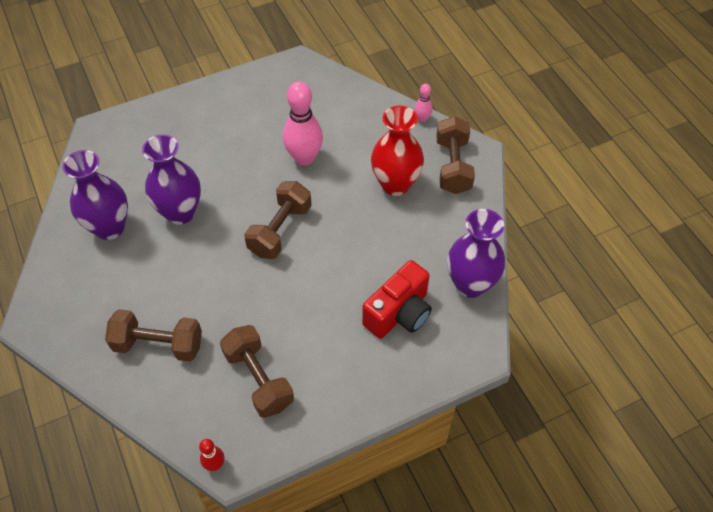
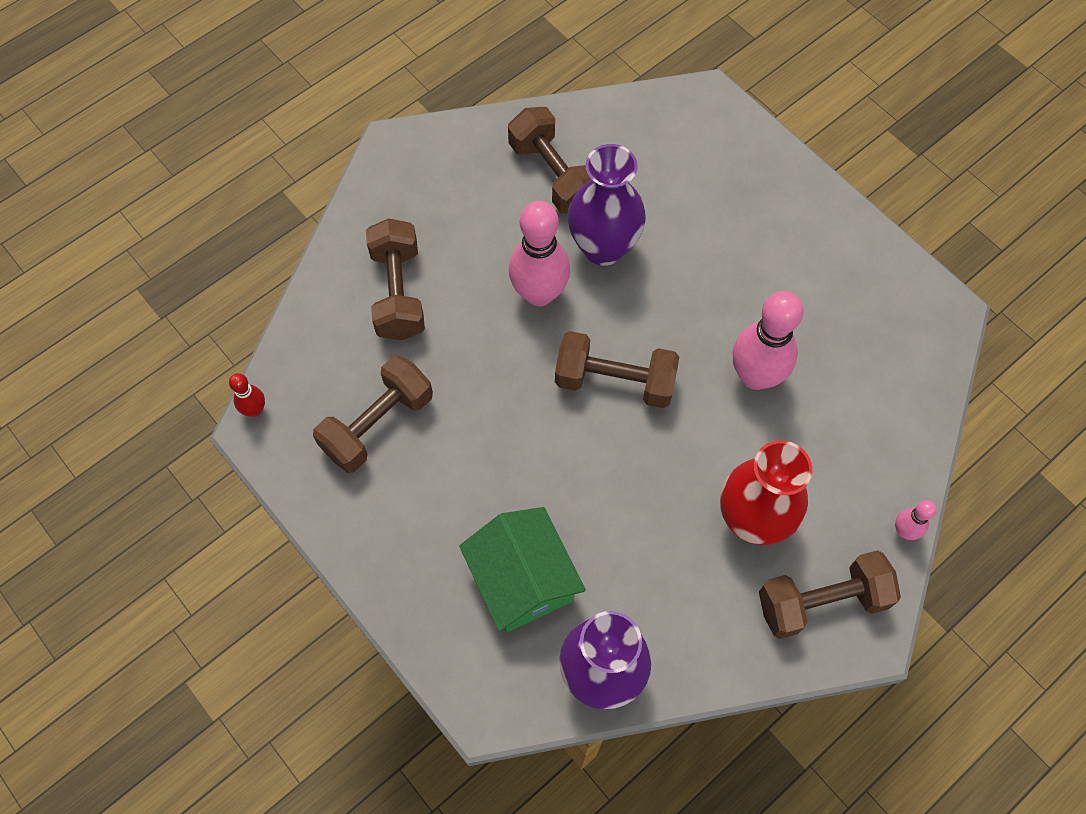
camera: 75 degrees right, 10 degrees up
purple vase [62,150,128,240] -> brown dumbbell [508,107,591,214]
red camera [362,260,432,339] -> green house [459,507,586,632]
none -> pink bowling pin [509,201,570,306]

